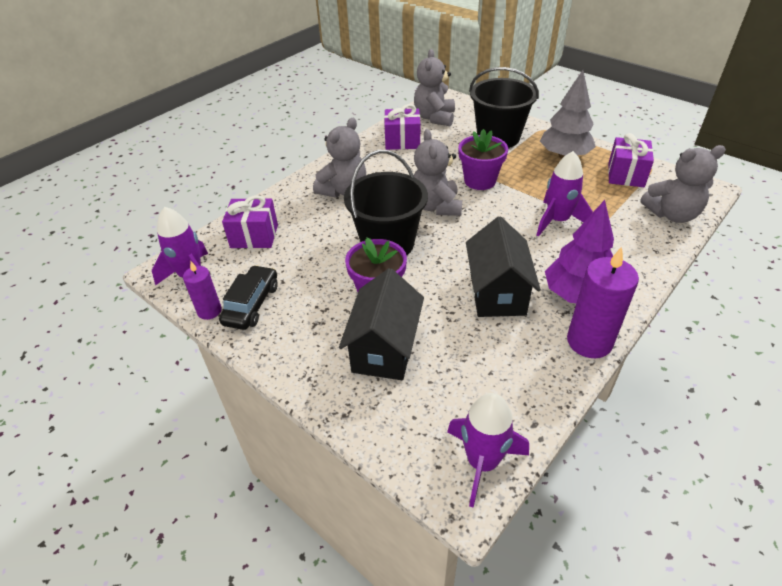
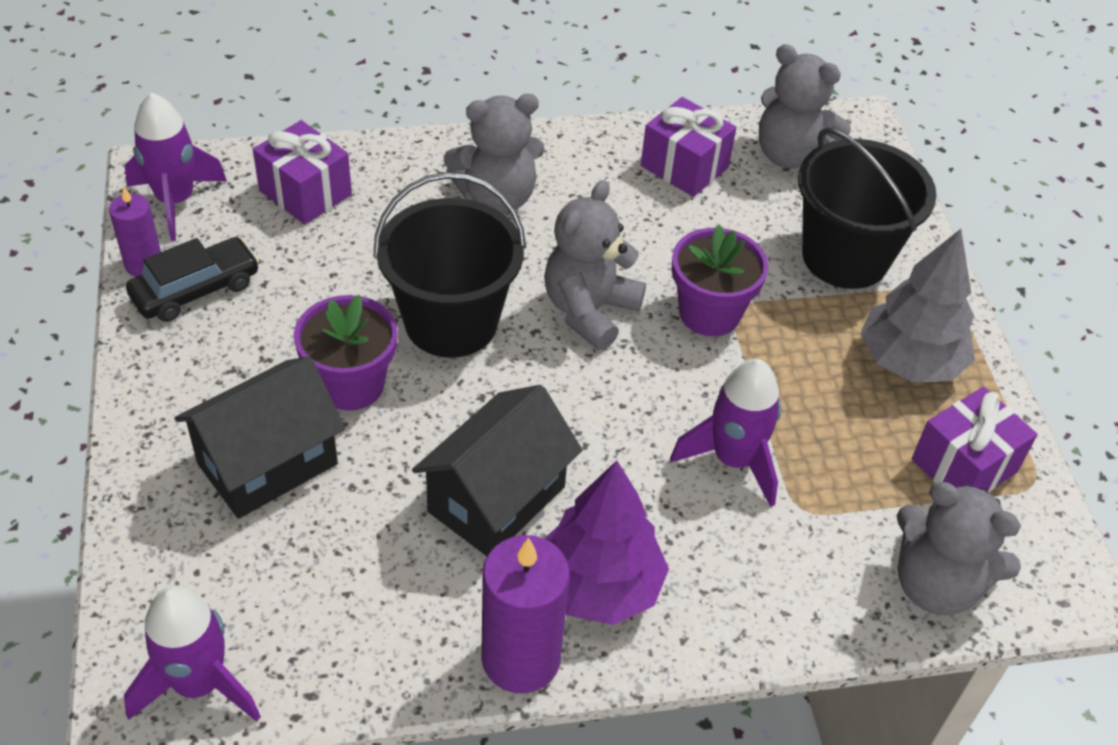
camera: 35 degrees right, 5 degrees up
grey teddy bear [414,49,455,126] -> grey teddy bear turned 105 degrees counterclockwise [759,44,851,169]

